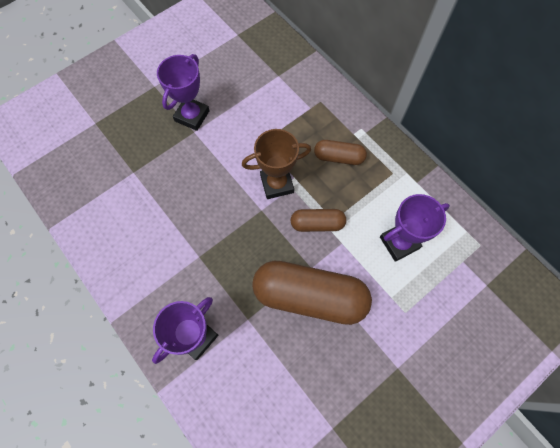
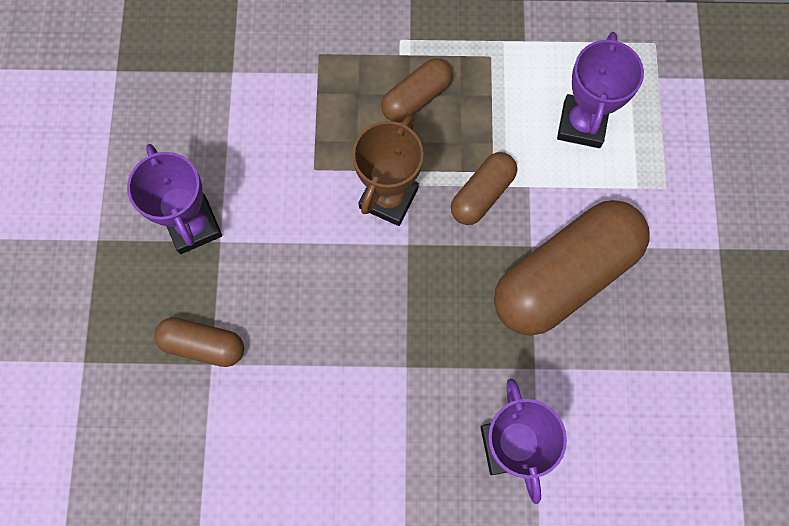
camera: 50 degrees left, 5 degrees up
none -> brown capsule [154,317,244,367]

